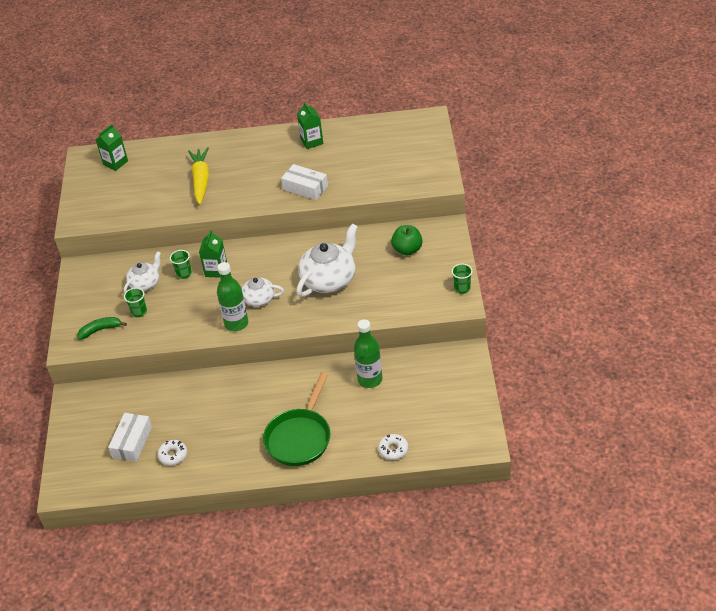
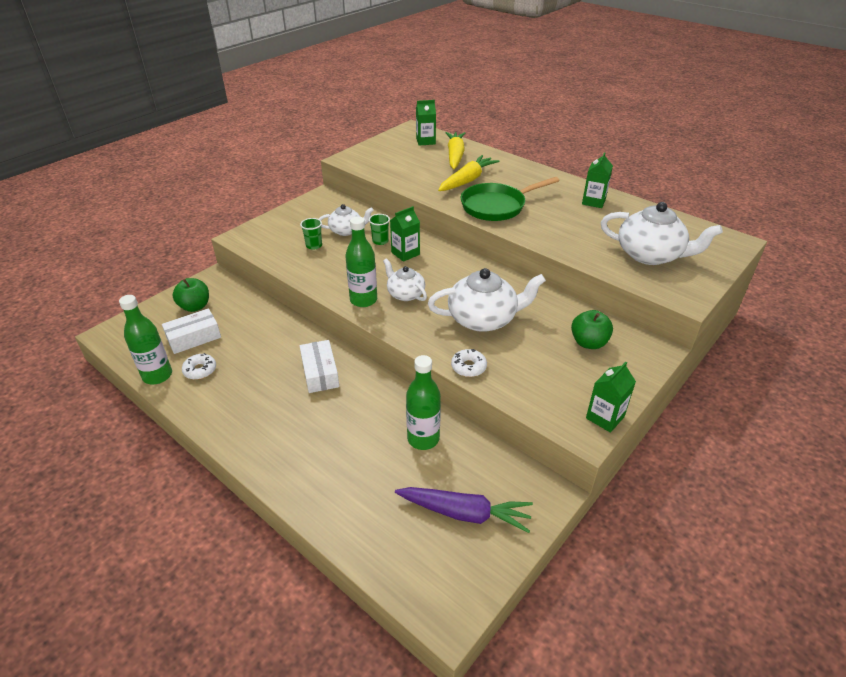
camera: 40 degrees right, 5 degrees down
green banana [77,317,127,340] -> none
green pan [263,372,330,466] -> green pan moved to [460,177,559,221]
white box [281,164,328,200] -> white box moved to [300,340,339,393]
white donut [378,434,408,460] -> white donut moved to [451,349,487,377]
green cup [451,264,472,294] -> green carton [586,362,636,433]
none -> green bottle [119,295,172,384]
none -> green apple [173,278,209,312]
none -> purple carrot [395,487,533,533]
none -> yellow carrot [446,132,465,169]
none -> white teapot [601,202,723,265]

